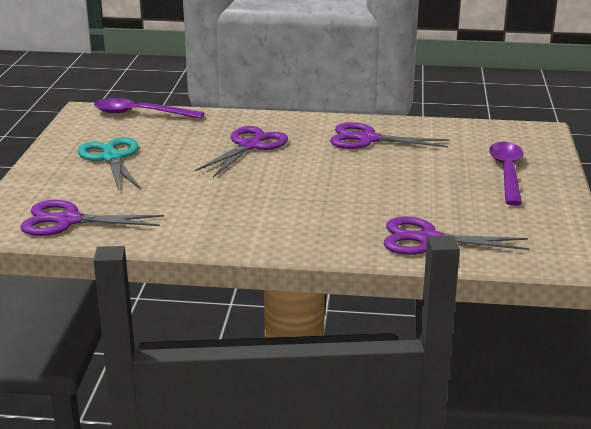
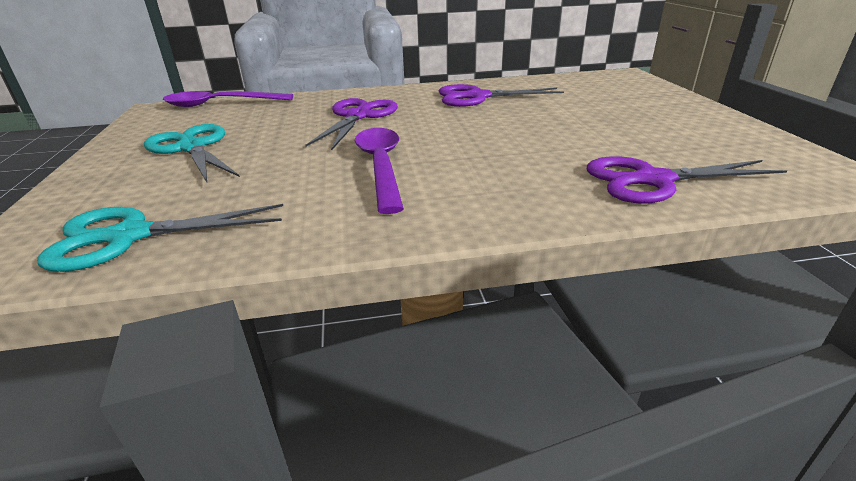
camera: 15 degrees left, 5 degrees up
purple scissors [20,200,164,236] -> turquoise scissors [38,204,283,272]
purple spoon [489,142,523,205] -> purple spoon moved to [355,128,404,214]

